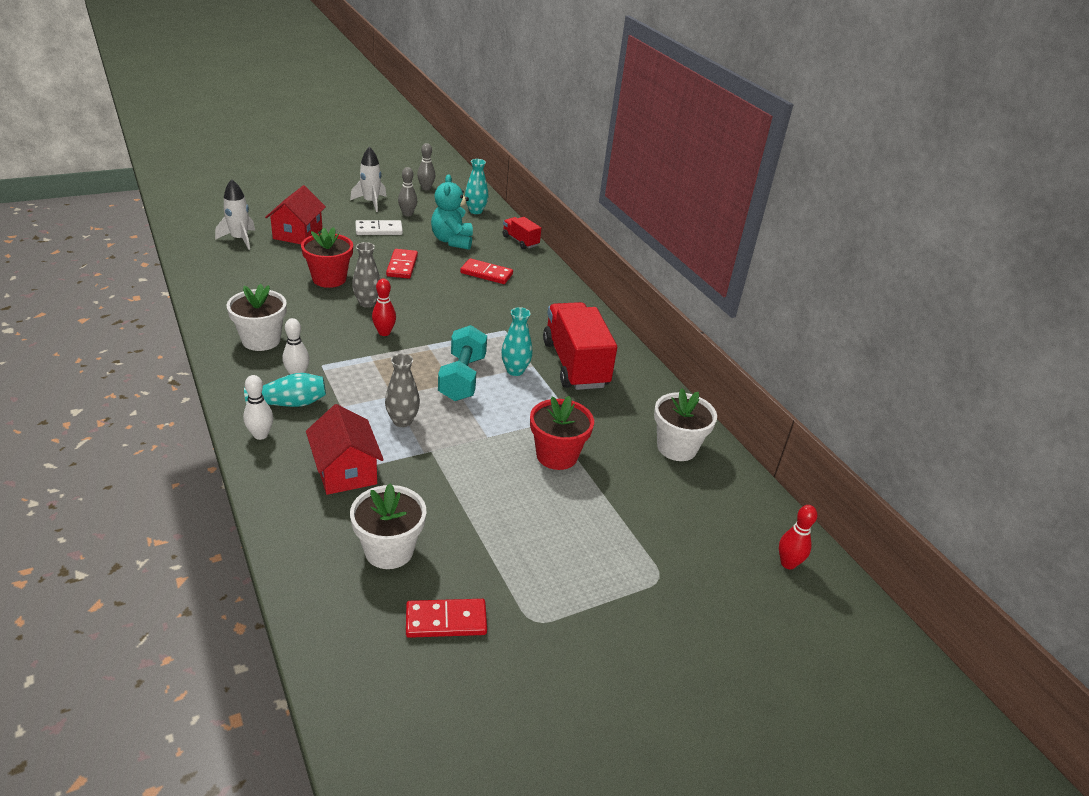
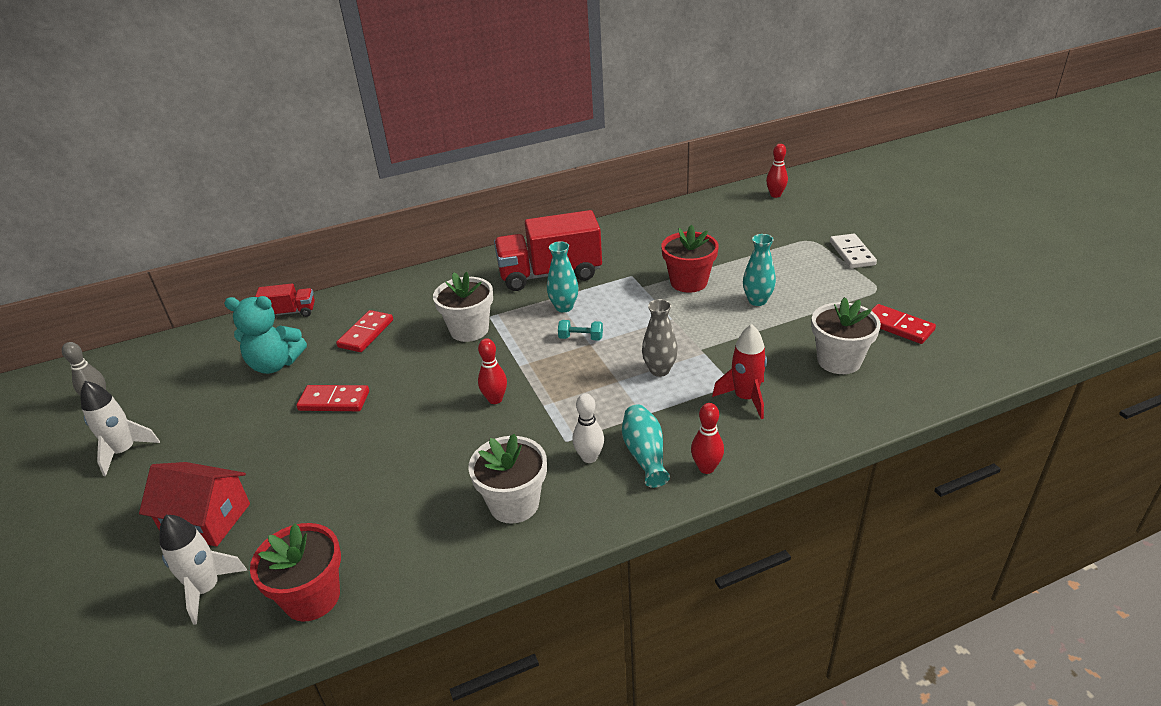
camera: 80 degrees left, 0 degrees up
white bowling pin [243,375,273,440] -> red bowling pin [691,403,724,474]
red flower pot [301,227,353,288] -> red flower pot moved to [250,523,341,621]
red house [306,404,384,495] -> red rocket [712,324,767,419]
grey vase [352,242,380,308] -> none
white domino [355,220,403,235] -> white domino moved to [830,234,877,268]
grey bowling pin [398,167,417,216] -> none
red domino [406,599,487,638] -> red domino turned 45 degrees counterclockwise [872,304,936,344]
turquoise dumbbell [438,325,487,401] -> turquoise dumbbell [558,320,603,341], size x0.49
turquoise vase [465,159,488,214] -> turquoise vase moved to [743,234,776,306]
red truck [503,217,541,249] -> red truck turned 150 degrees counterclockwise [255,283,315,319]
white flower pot [654,388,717,461] -> white flower pot moved to [433,272,493,342]

